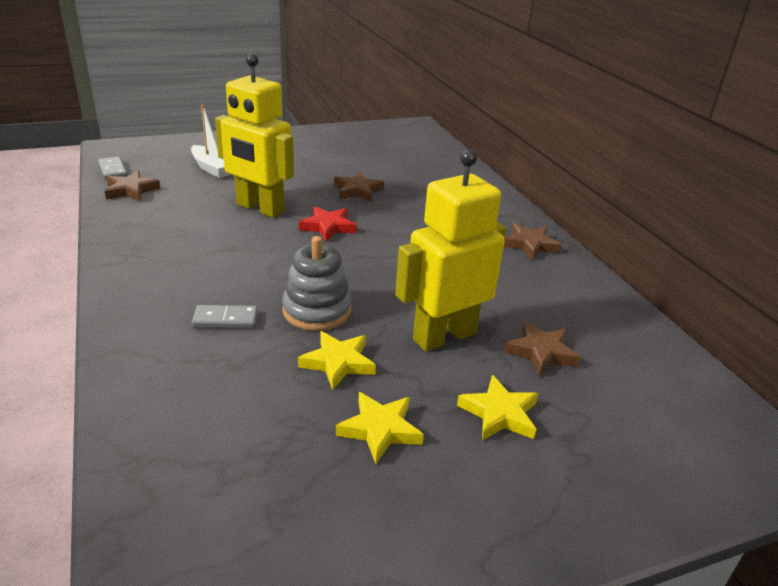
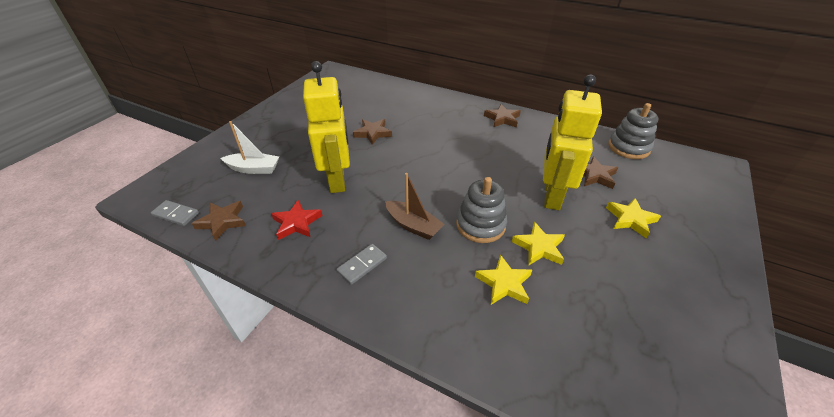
camera: 40 degrees left, 10 degrees up
grey domino [192,305,258,329] -> grey domino moved to [337,244,387,285]
yellow robot [215,54,294,218] -> yellow robot turned 90 degrees counterclockwise [303,61,350,193]
red star [299,206,357,241] -> red star moved to [271,200,323,240]
yellow star [336,392,424,464] -> yellow star moved to [475,254,532,305]
none -> brown boat [385,173,444,240]
none -> grey stacking toy [608,103,658,159]

